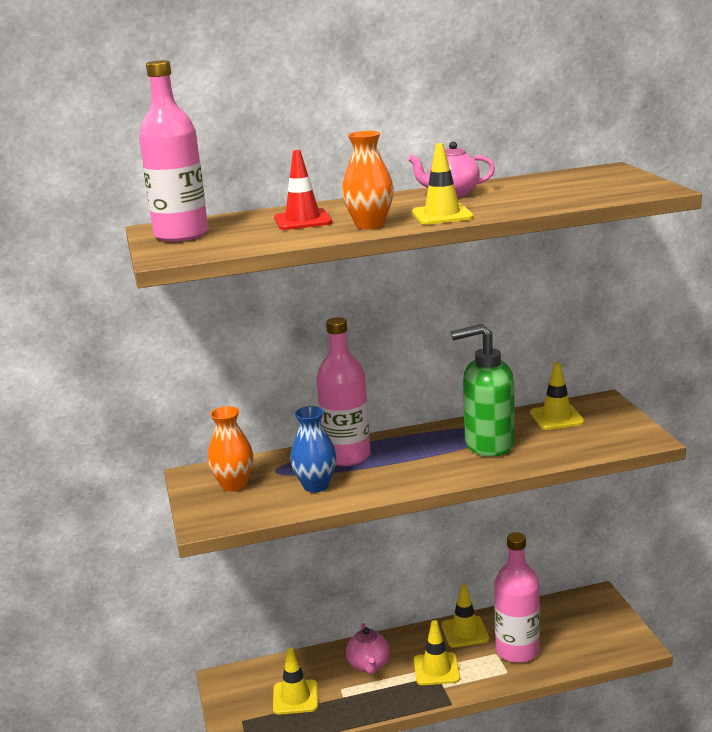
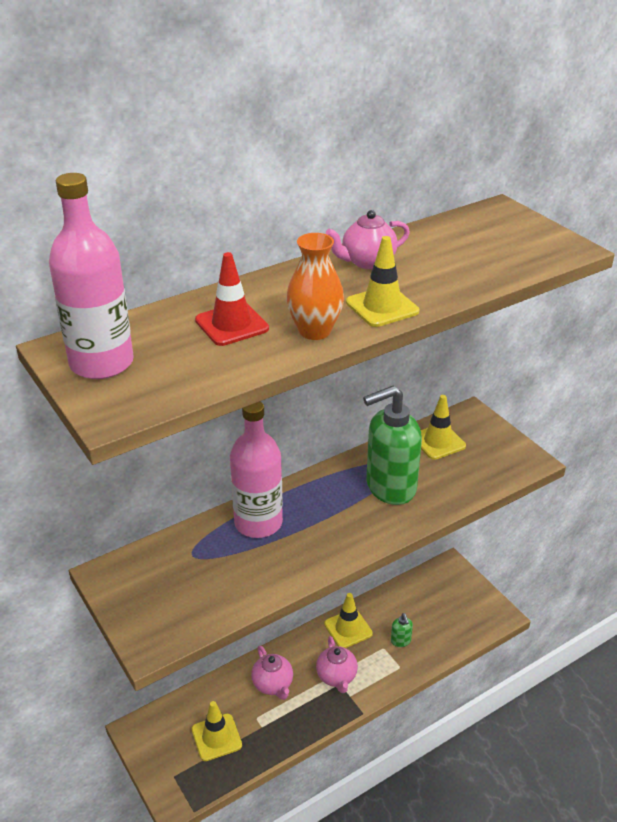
camera: 20 degrees left, 15 degrees up
orange vase [208,406,253,492] -> none
blue vase [290,406,337,493] -> none
yellow traffic cone [414,620,460,685] -> pink teapot [316,636,358,693]
pink bottle [494,532,540,663] -> green soap dispenser [391,613,413,647]

